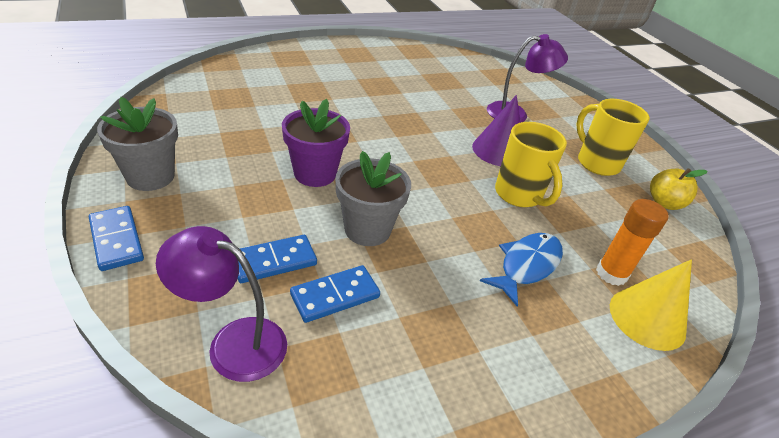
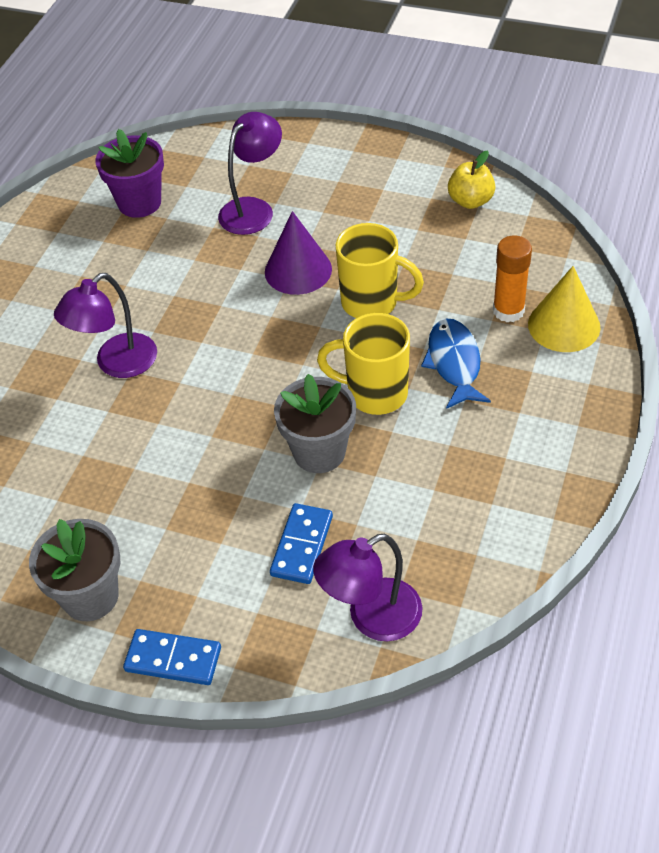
camera: 40 degrees left, 10 degrees up
purple flower pot [282,99,350,187] -> purple flower pot moved to [95,129,164,218]
blue domino [290,265,380,323] -> none
yellow mug [576,99,650,176] -> yellow mug moved to [317,313,410,415]
none -> purple lamp [54,273,157,378]

